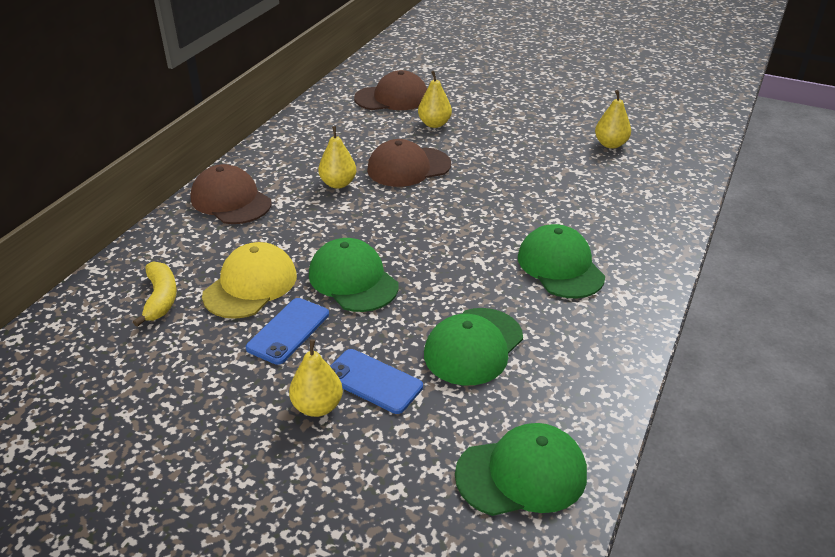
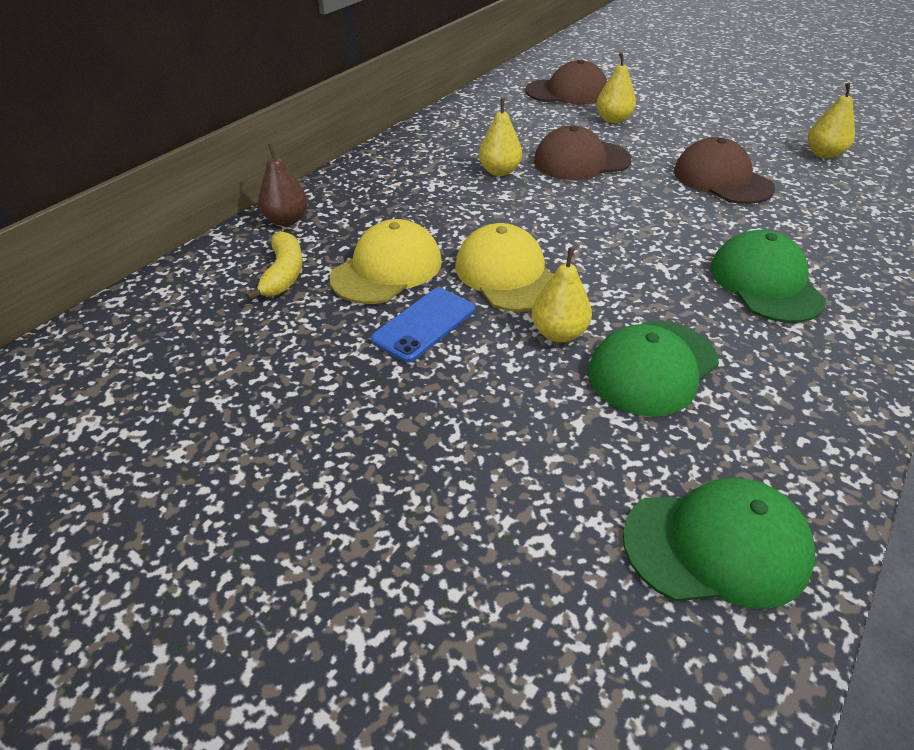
camera: 10 degrees right, 5 degrees up
brown cap [190,164,271,224] -> brown cap moved to [674,137,775,204]
yellow pear [289,339,343,417] -> yellow pear moved to [532,248,592,342]
green cap [309,238,399,312] -> yellow cap [455,223,553,312]
blue phone [330,349,423,414] -> none
none -> brown pear [258,143,308,226]

